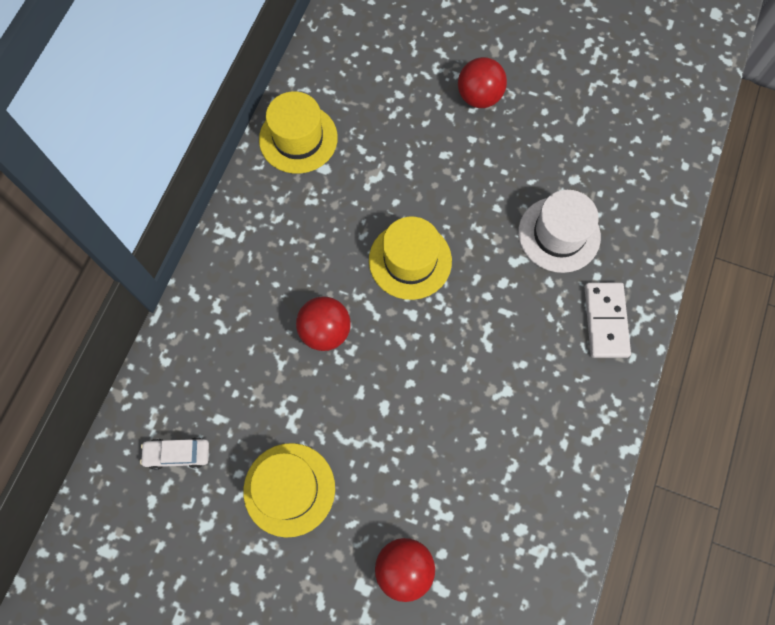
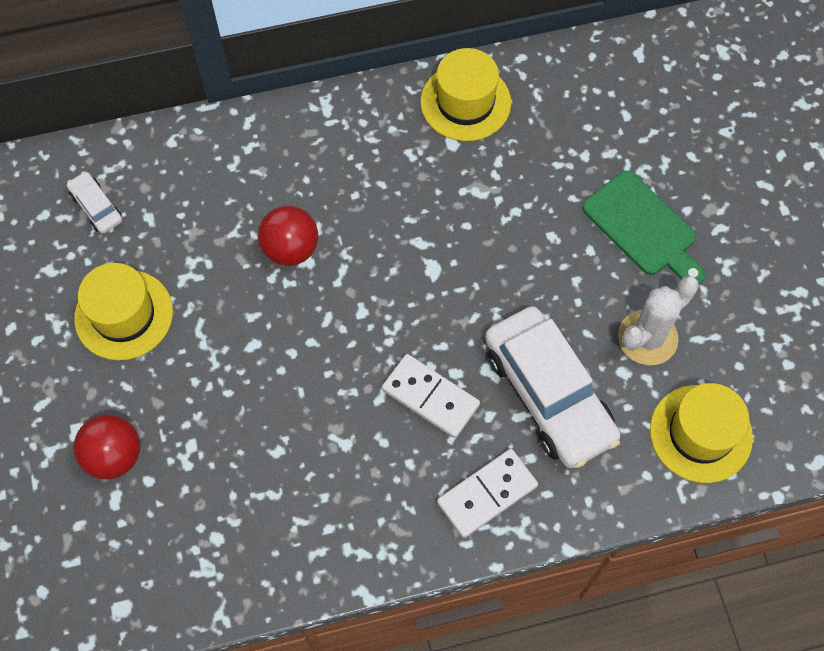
camera: 55 degrees right, 5 degrees down
yellow hat [369,217,452,300] -> yellow hat moved to [650,383,753,483]
red ball [458,57,507,108] -> green cutting board [582,171,705,284]
white hat [518,190,601,273] -> white car [485,306,621,468]
none -> white domino [382,354,480,438]
none -> white cactus [618,276,699,365]

